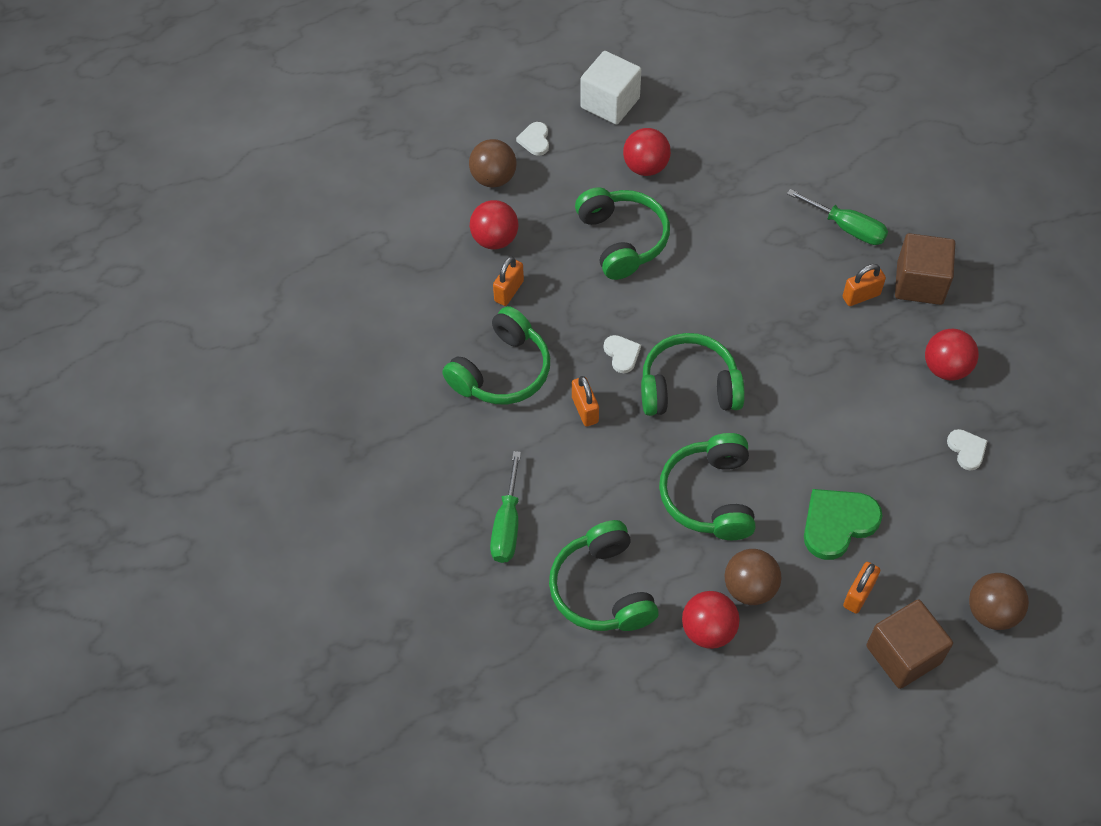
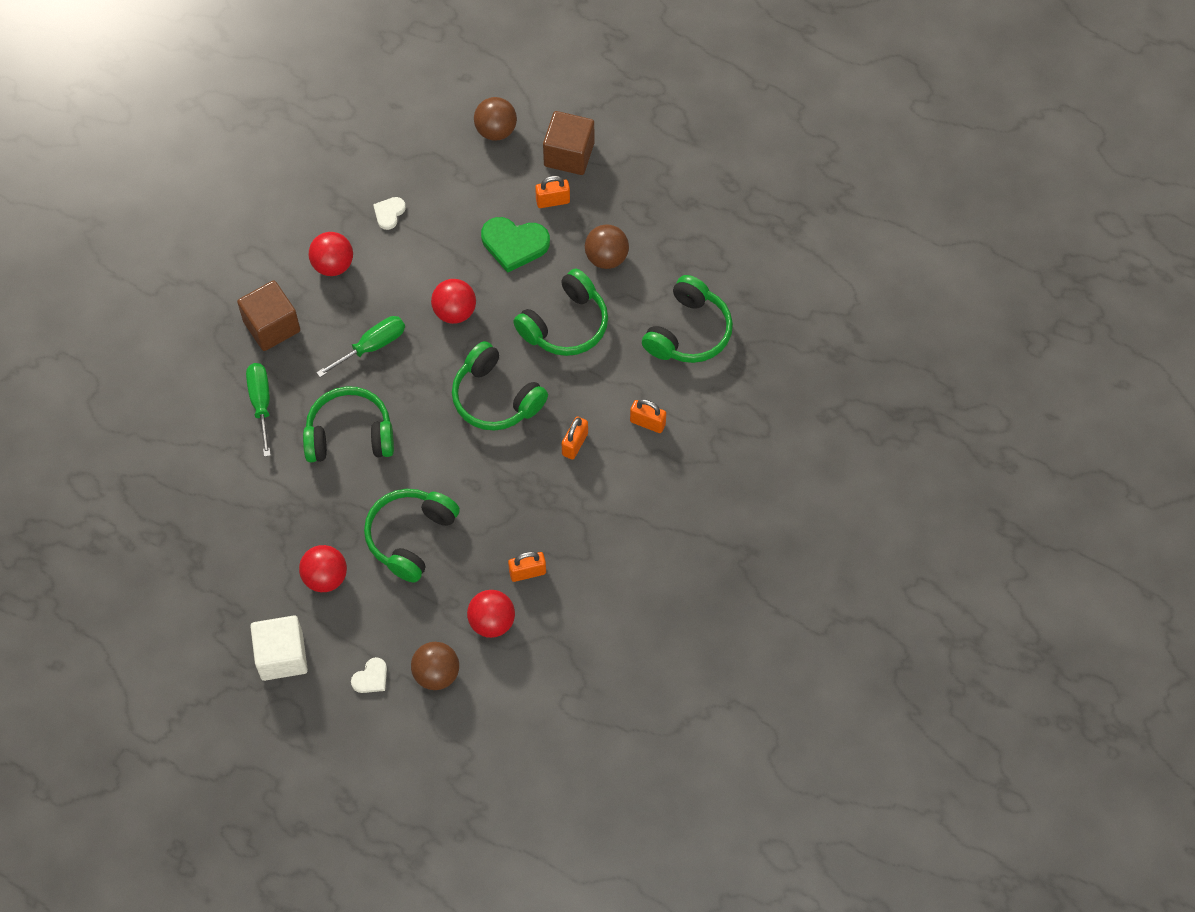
camera: 135 degrees left, 5 degrees up
green headphones [442,306,550,404] -> green headphones moved to [303,386,394,462]
green screwdriver [490,451,521,563] -> green screwdriver moved to [316,316,405,377]
white heart [604,335,641,373] -> none
red ball [682,591,740,649] -> red ball moved to [431,279,476,324]
orange padlock [843,264,886,306] -> orange padlock moved to [630,399,666,433]

